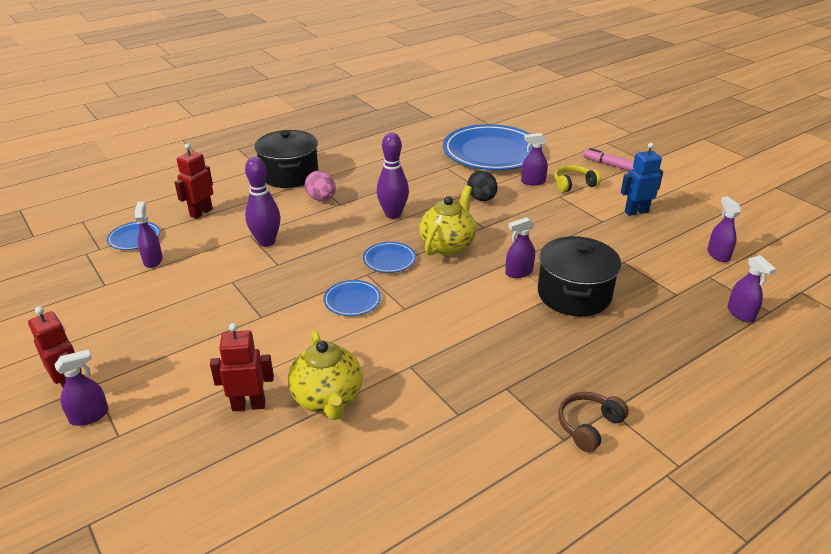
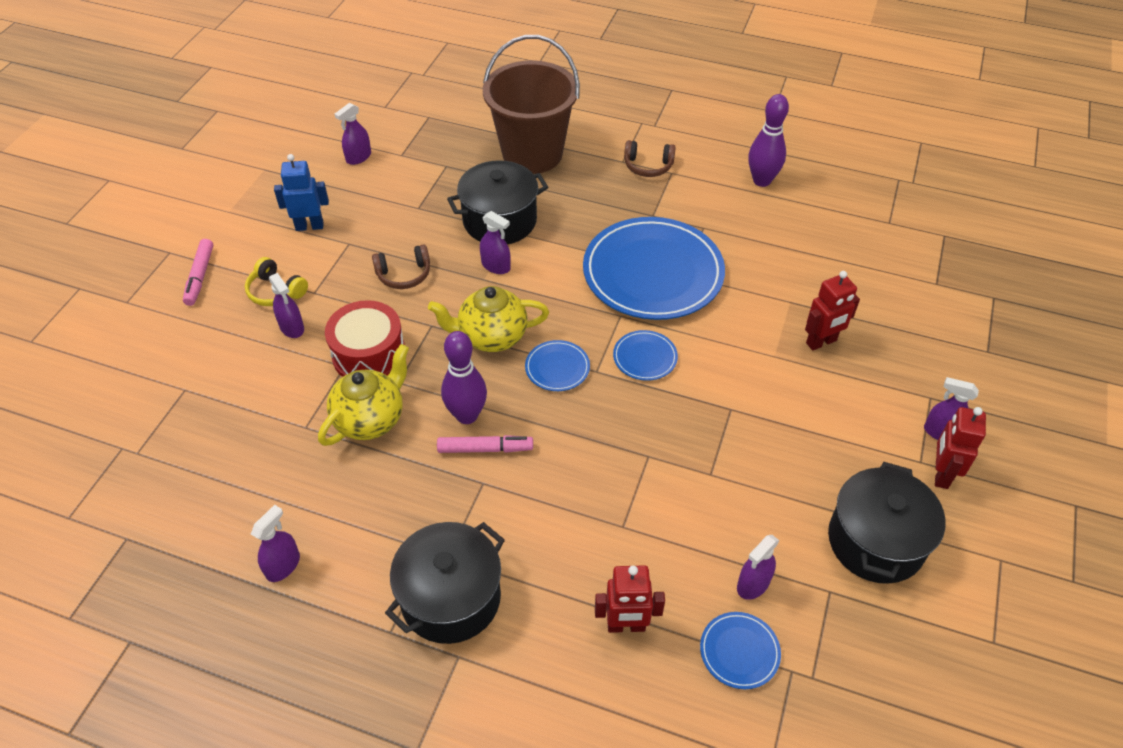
camera: 125 degrees left, 15 degrees up
red robot [210,323,274,411] -> red robot turned 75 degrees counterclockwise [805,271,860,350]
purple bowling pin [245,157,281,247] -> purple bowling pin moved to [748,94,789,187]
yellow teapot [288,331,363,420] -> yellow teapot moved to [318,344,409,446]
pink egg [305,171,336,201] -> none
blue plate [443,124,543,170] -> blue plate moved to [583,217,725,320]
black egg [467,170,497,201] -> red drum [325,300,405,377]
blue robot [621,143,663,216] -> blue robot turned 135 degrees clockwise [274,154,329,231]
purple spray bottle [728,255,776,322] -> purple spray bottle moved to [251,505,300,582]
none -> brown headphones [372,244,430,289]
none -> pink marker [437,435,533,453]
none -> brown bucket [483,35,580,174]
none -> black pot [828,462,946,584]

